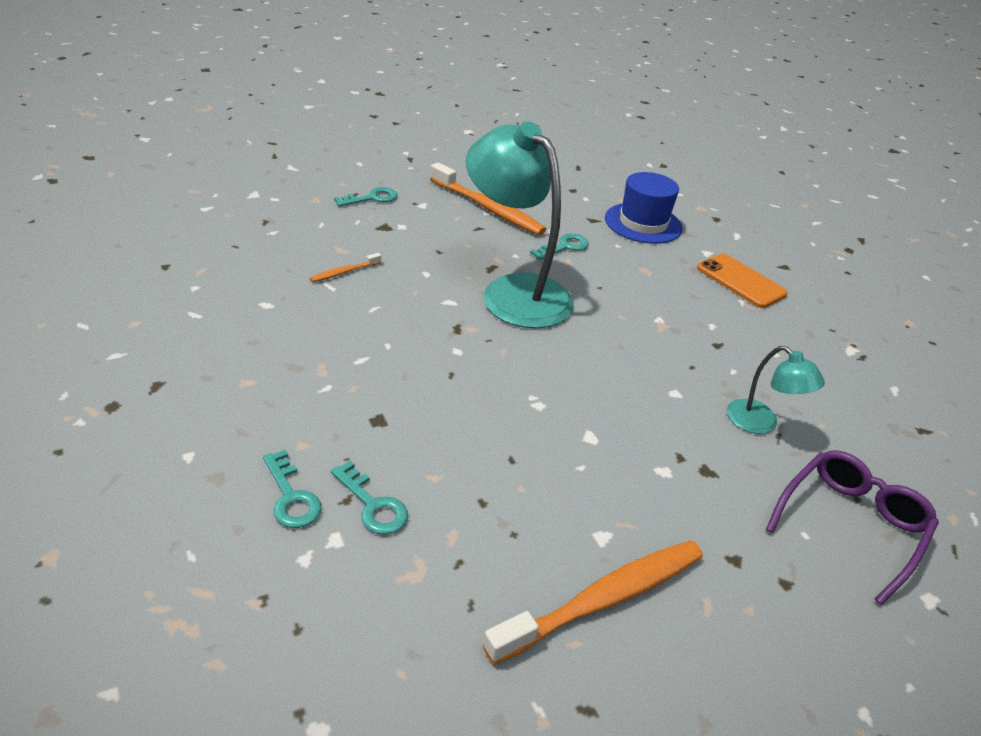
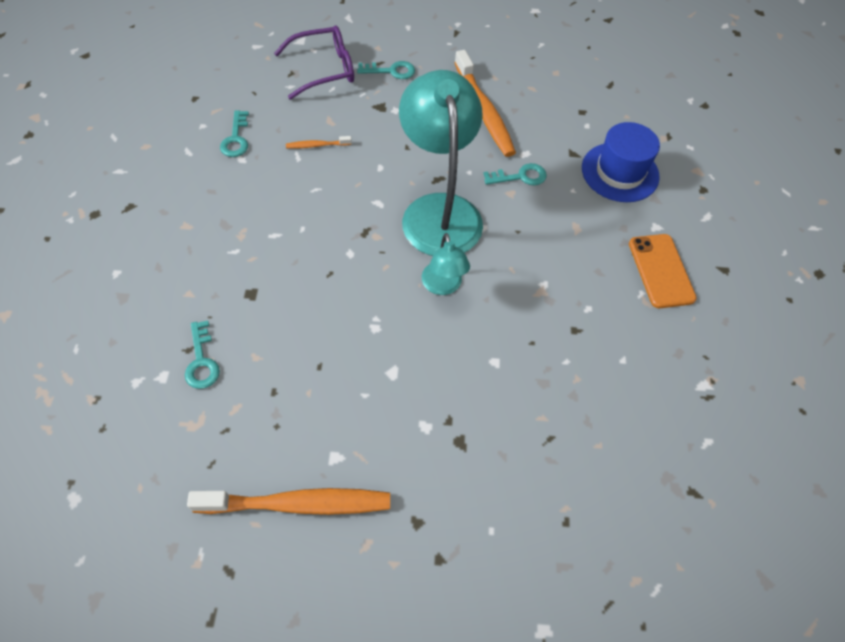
camera: 30 degrees right, 20 degrees up
turquoise key [263,450,322,528] -> turquoise key moved to [220,110,249,157]
turquoise lamp [727,346,825,434] -> turquoise lamp moved to [422,233,470,295]
purple glasses [766,450,939,605] -> purple glasses moved to [274,26,354,100]

